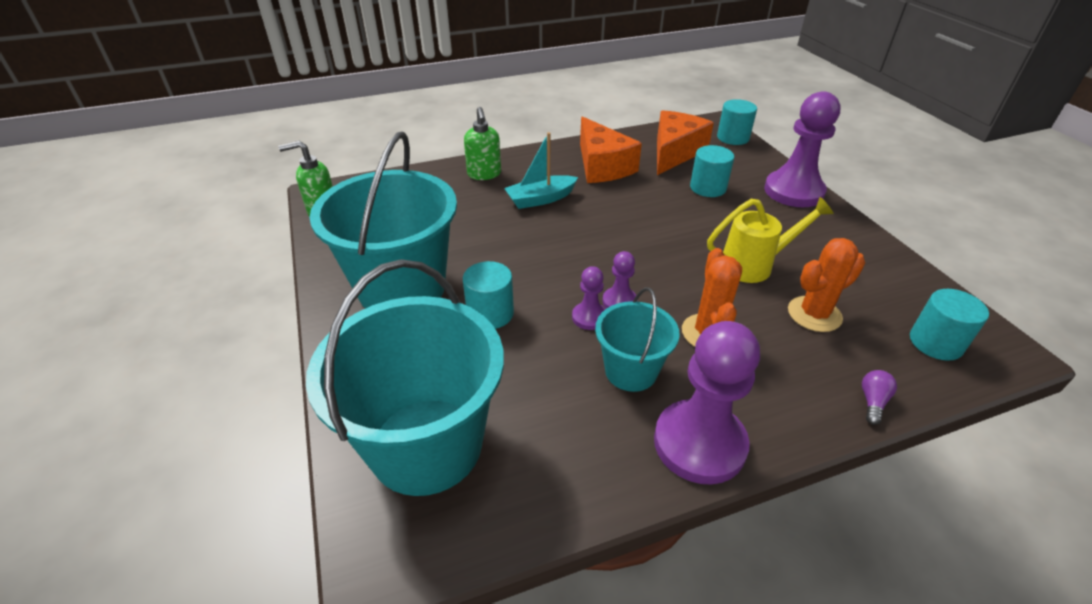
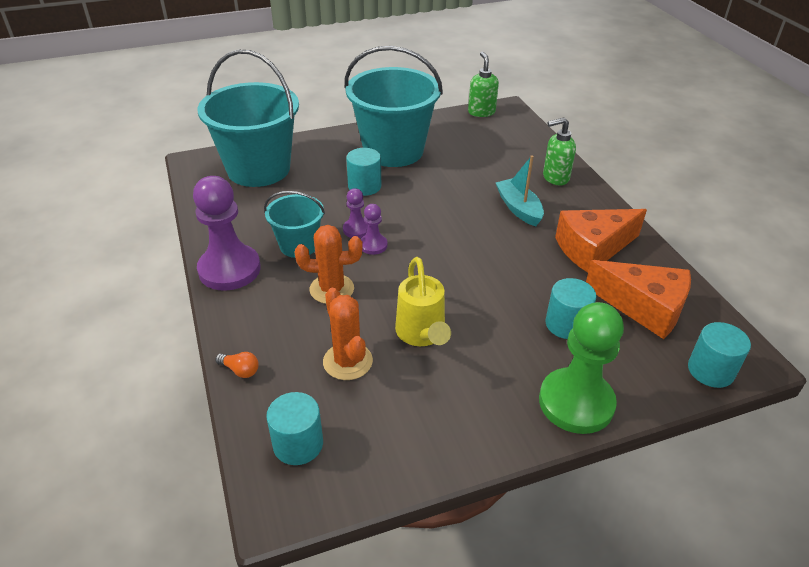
camera: 90 degrees right, 0 degrees up
purple pawn [764,91,841,207] -> green pawn [539,302,624,434]
purple light bulb [862,370,897,425] -> orange light bulb [215,352,259,378]

